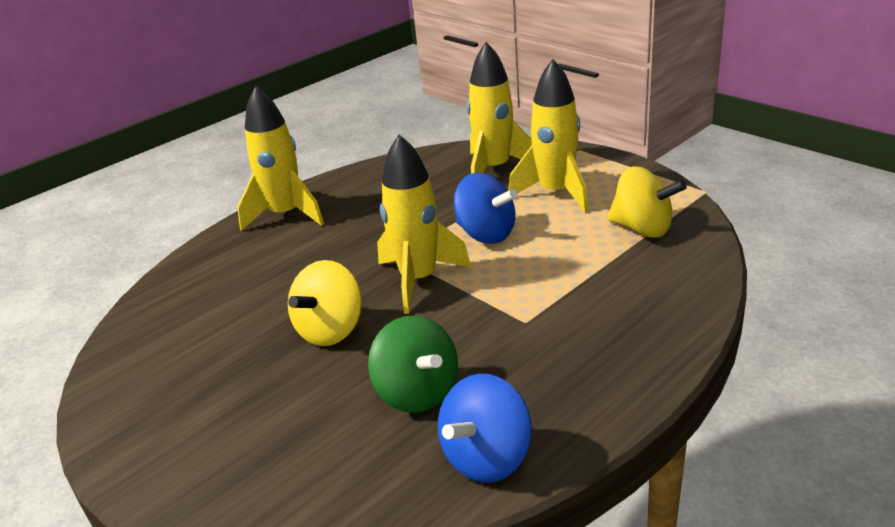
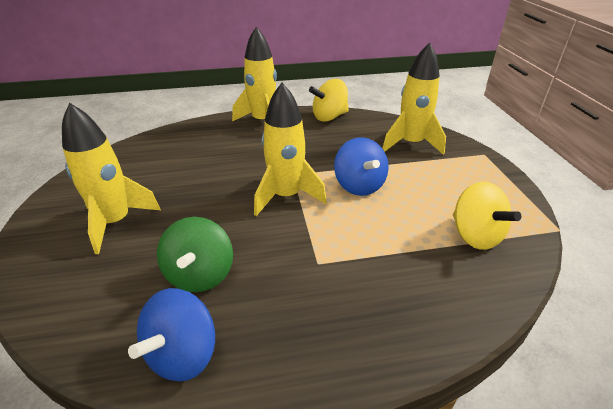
camera: 30 degrees right, 5 degrees up
yellow spinning top [288,260,362,346] -> yellow spinning top moved to [309,79,349,122]
blue spinning top [438,374,532,483] -> blue spinning top turned 45 degrees counterclockwise [128,288,215,381]
yellow rocket [508,59,588,213] -> yellow rocket moved to [62,103,161,254]

